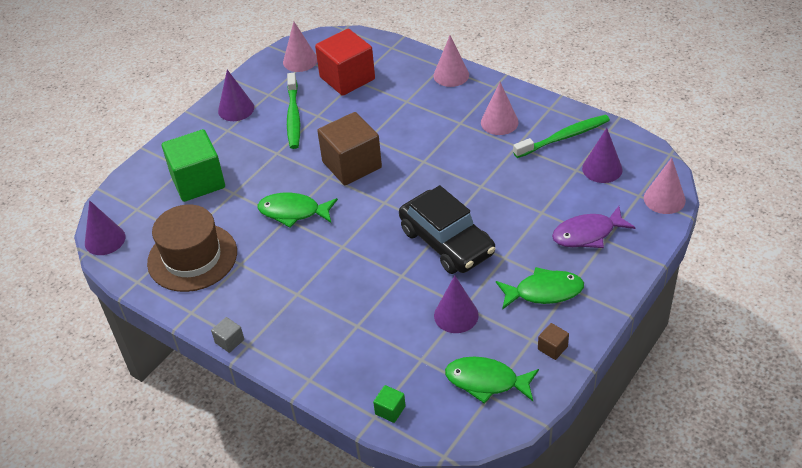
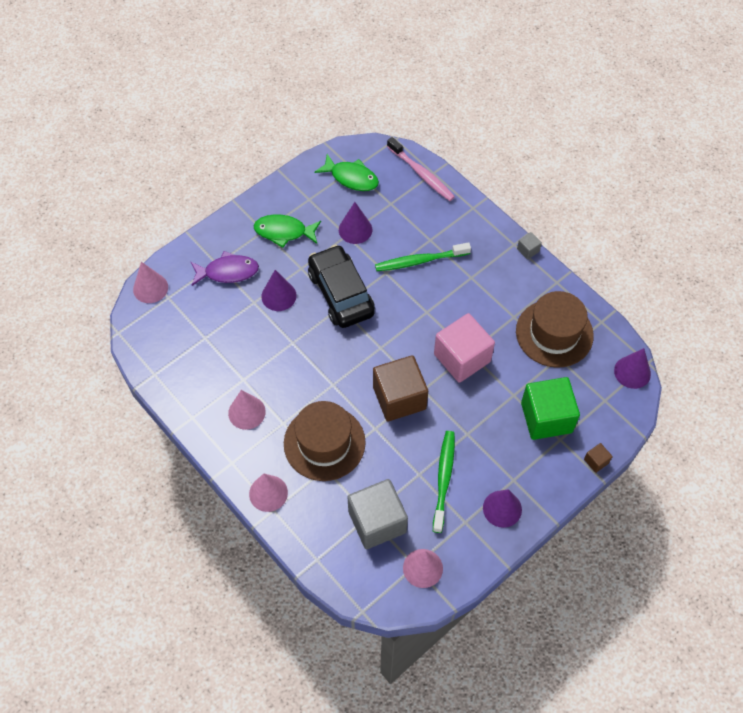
camera: 170 degrees left, 15 degrees up
green fish [258,193,338,228] -> pink cube [434,313,495,383]
red cube [315,29,375,96] -> grey cube [348,479,408,549]
green cube [373,385,406,423] -> pink toothbrush [387,137,455,201]
green toothbrush [513,115,610,158] -> green toothbrush moved to [375,242,471,271]
brown cube [538,323,569,360] -> brown cube moved to [584,443,613,473]
purple cone [582,128,623,183] -> purple cone moved to [261,270,297,311]
none -> brown hat [284,401,366,481]

